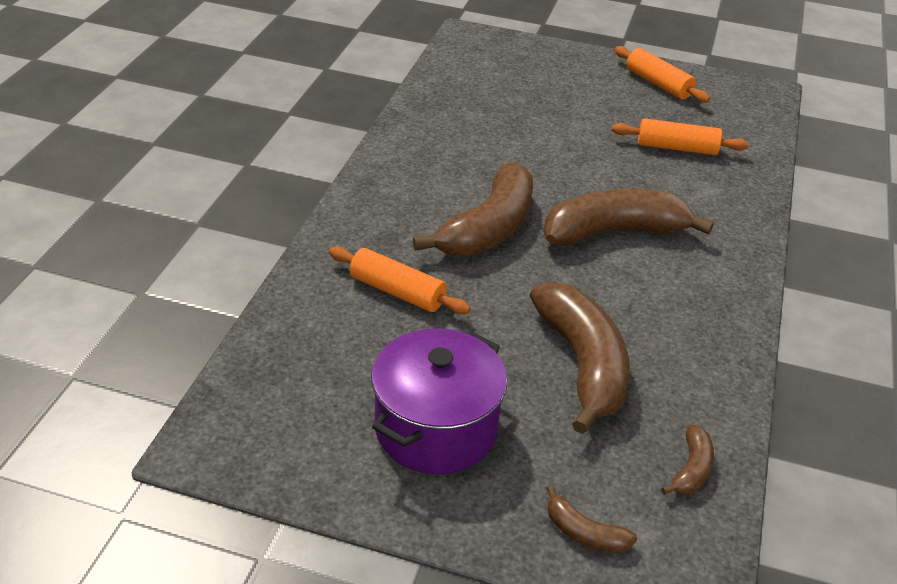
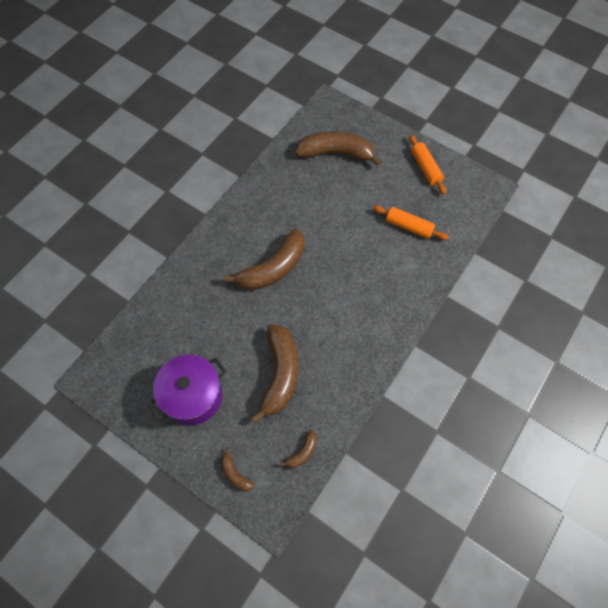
camera: 20 degrees right, 25 degrees up
orange rolling pin [329,247,471,314] -> none
brown banana [543,189,714,246] -> brown banana moved to [295,131,382,166]

